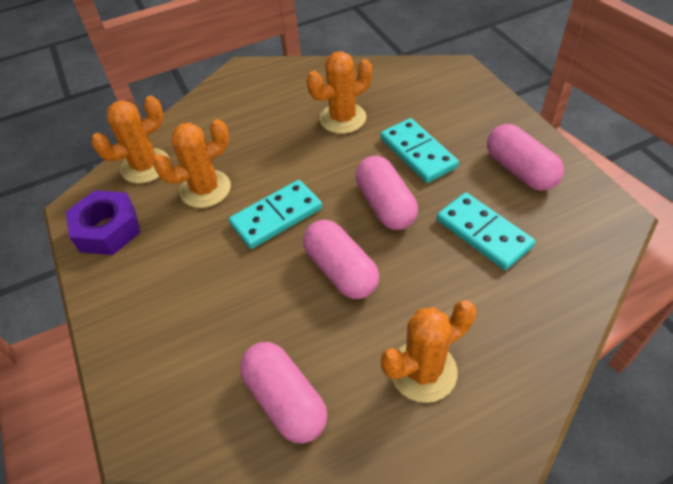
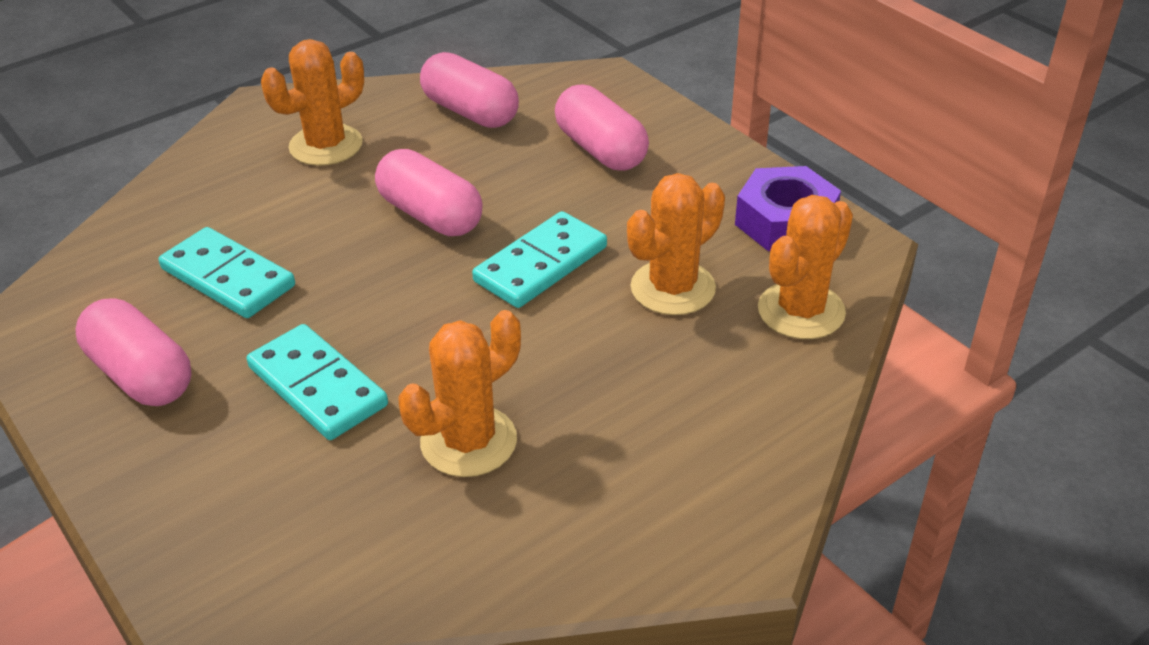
camera: 165 degrees right, 10 degrees down
pink capsule [356,156,418,230] -> pink capsule moved to [555,85,649,171]

